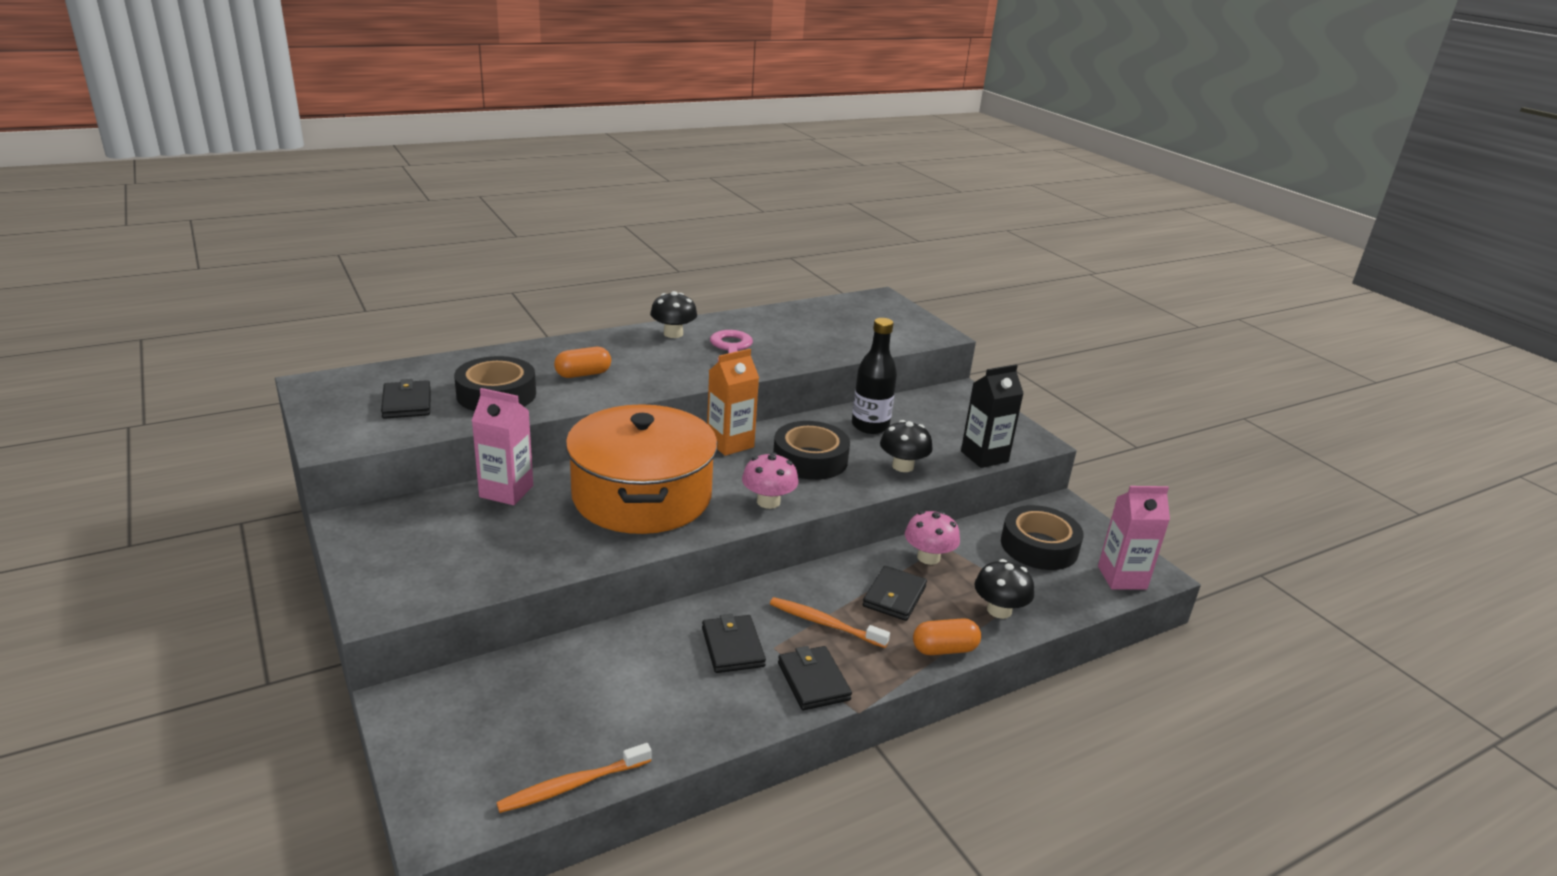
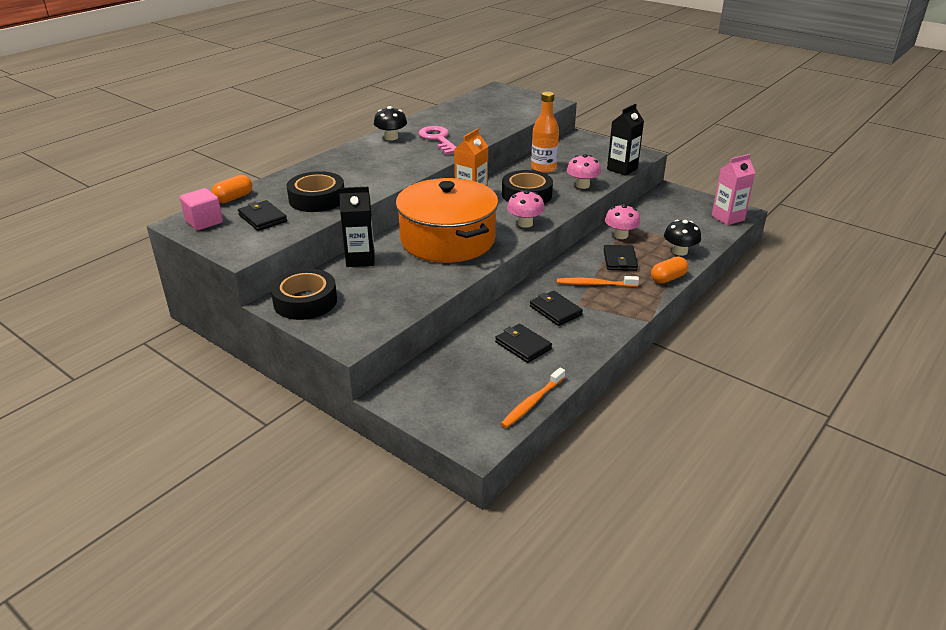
camera: 20 degrees left, 5 degrees up
pink carton [472,388,533,505] -> black carton [339,187,375,267]
orange capsule [554,347,611,378] -> orange capsule moved to [211,175,252,203]
black wallet [778,646,852,710] -> black wallet moved to [495,324,552,363]
black bottle [852,318,897,434] -> orange bottle [531,92,559,173]
black mushroom [880,420,933,472] -> pink mushroom [567,154,601,189]
black tape [1001,505,1084,570] -> black tape moved to [271,268,337,320]
none -> pink cube [180,188,223,230]

